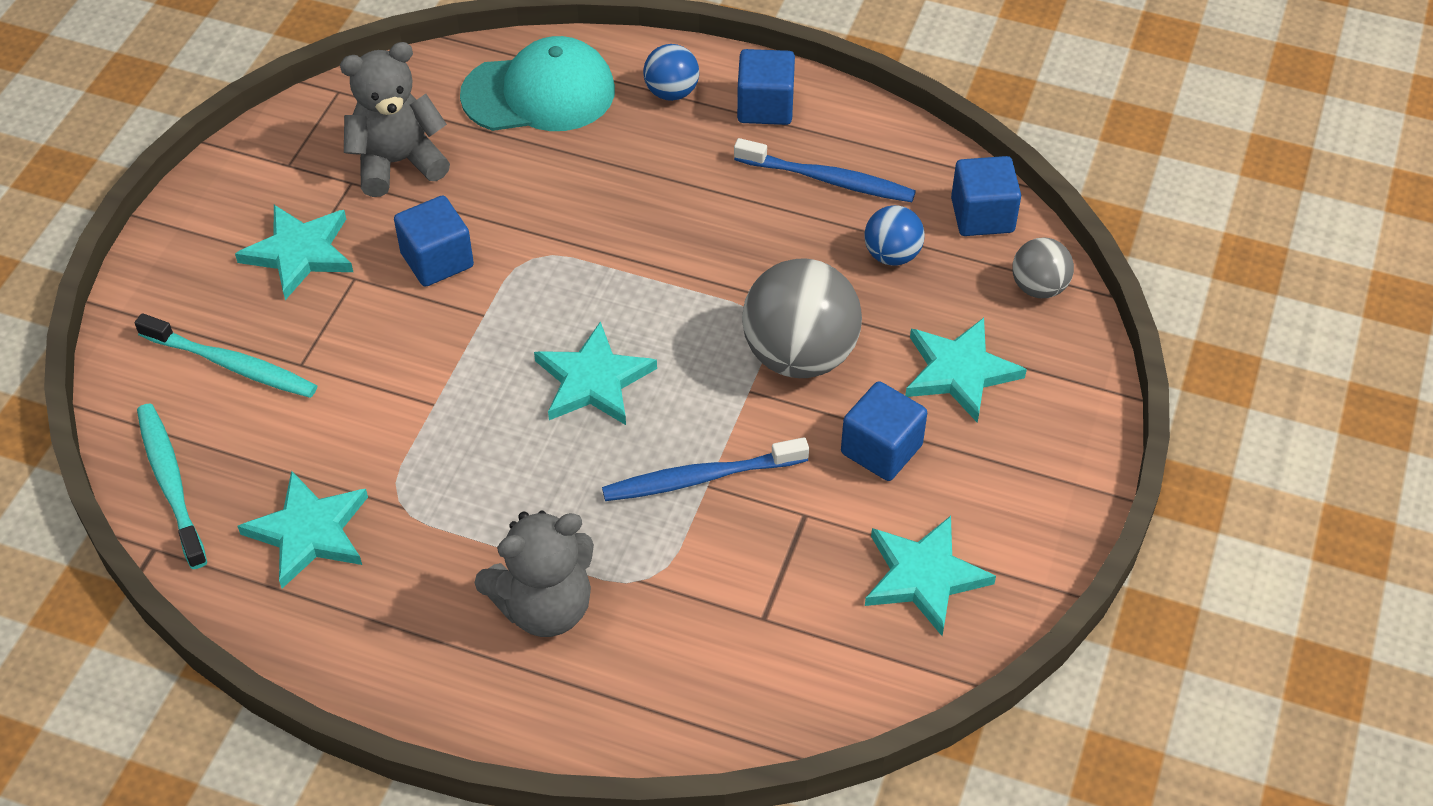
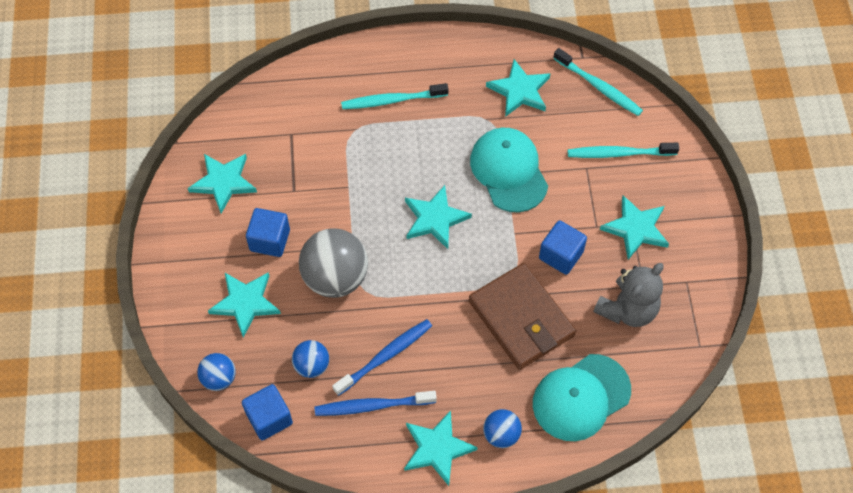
camera: 155 degrees right, 10 degrees up
grey teddy bear [474,511,594,637] -> turquoise toothbrush [341,83,449,109]
blue toothbrush [602,437,809,501] -> blue toothbrush moved to [332,319,432,396]
blue cube [737,49,795,125] -> turquoise star [404,410,478,486]
grey ball [1012,238,1074,298] -> blue ball [197,353,236,391]
none -> brown wallet [469,263,576,370]
none -> turquoise cap [470,128,548,212]

